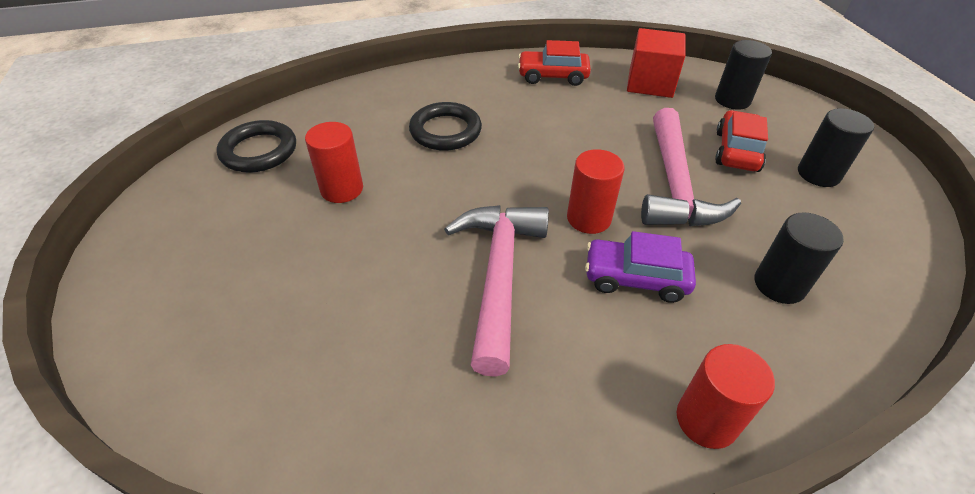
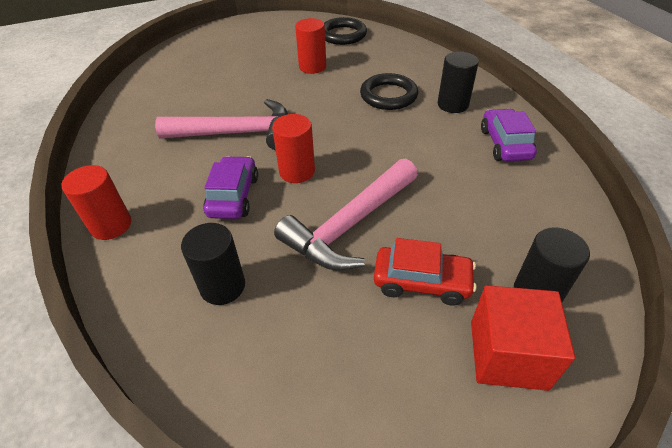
camera: 85 degrees right, 0 degrees up
red car [518,40,591,86] -> purple car [481,108,537,161]
red cube [627,28,685,98] -> red cube moved to [471,285,575,391]
pink hammer [641,108,741,226] -> pink hammer turned 45 degrees counterclockwise [274,158,418,270]
black cylinder [798,108,874,187] -> black cylinder moved to [438,52,479,113]

